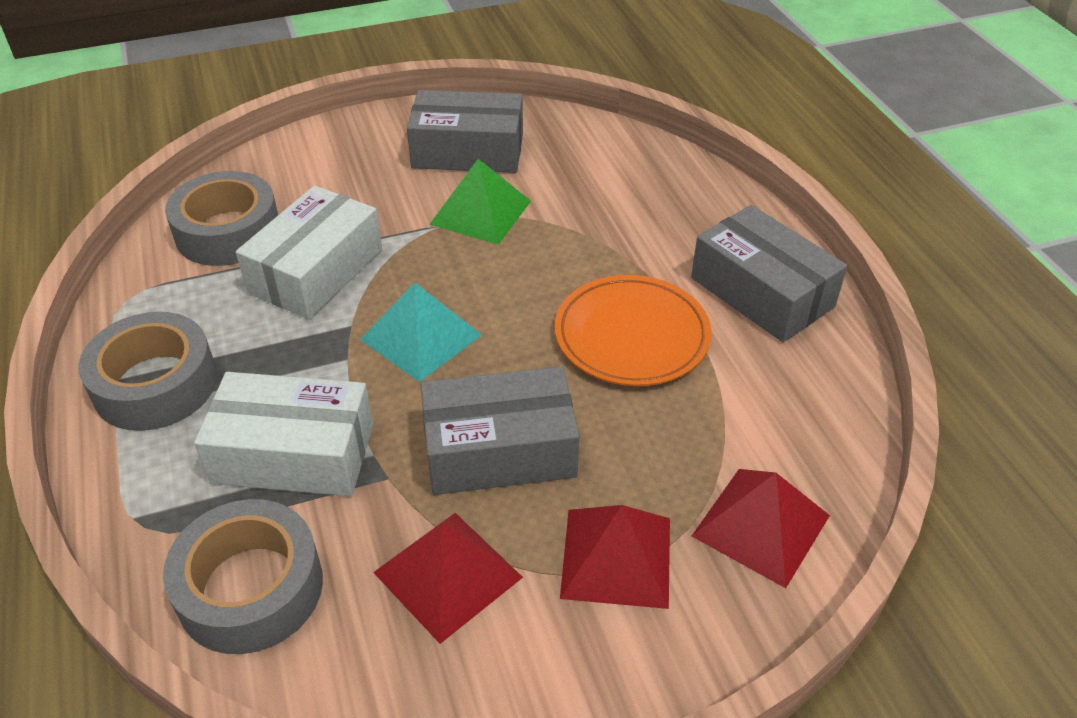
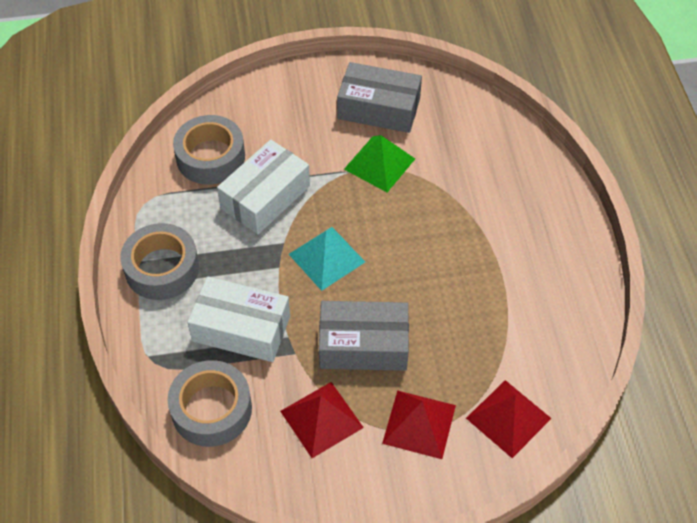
camera: 10 degrees right, 10 degrees up
orange plate [555,275,711,386] -> none
grey box [691,205,847,342] -> none

